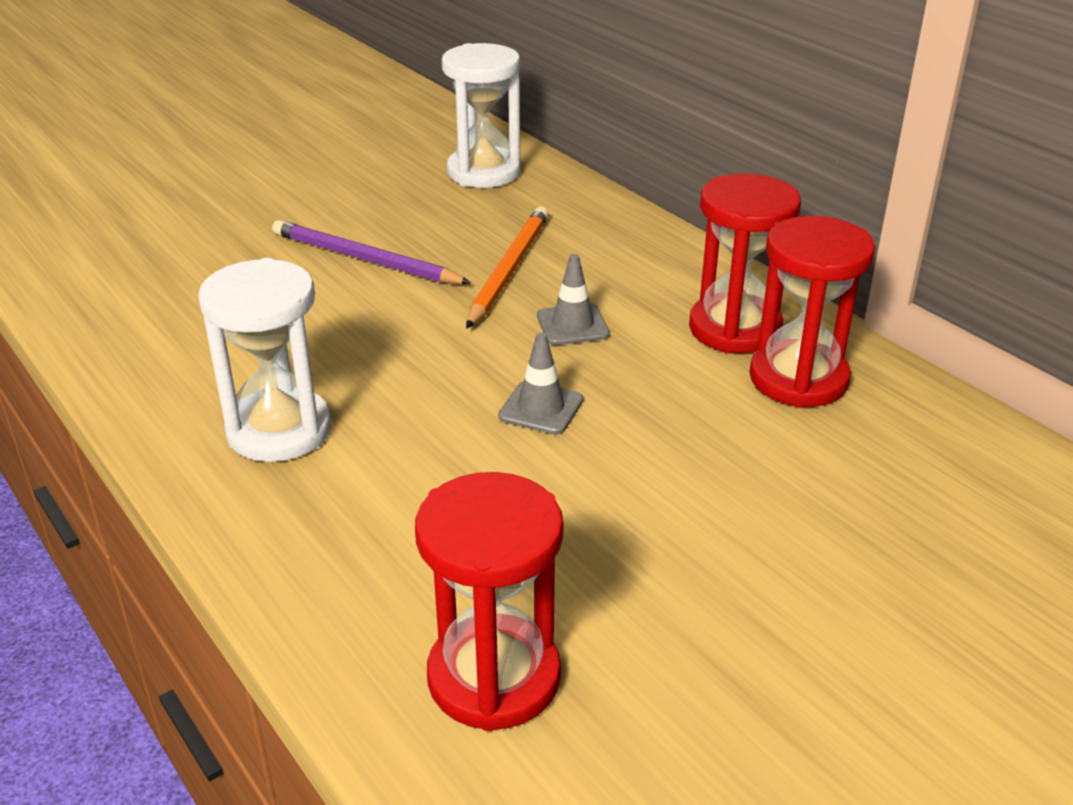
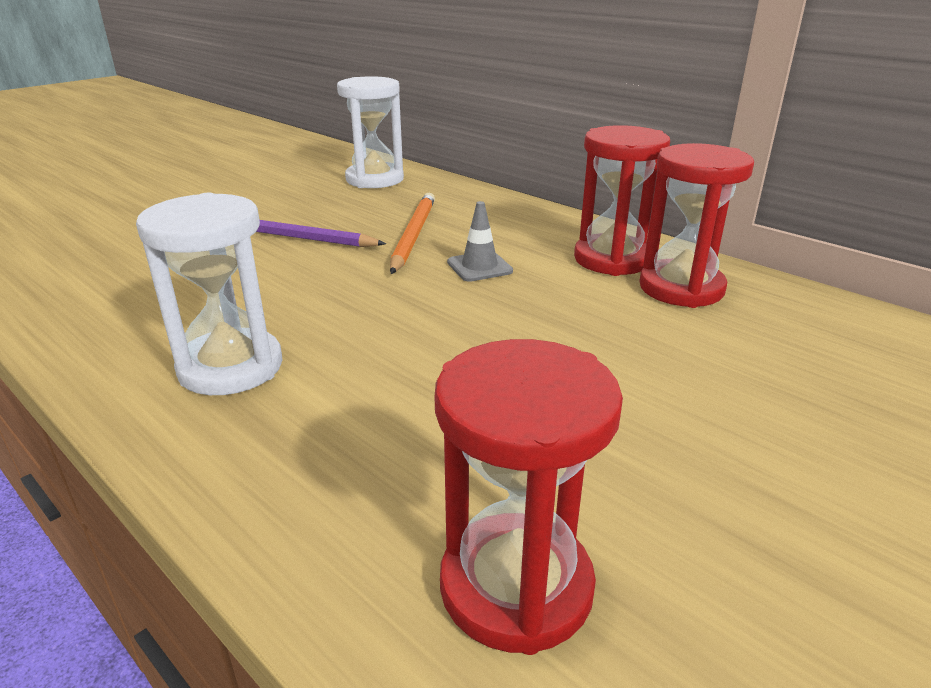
camera: 10 degrees left, 5 degrees down
grey traffic cone [498,333,583,435] -> none

